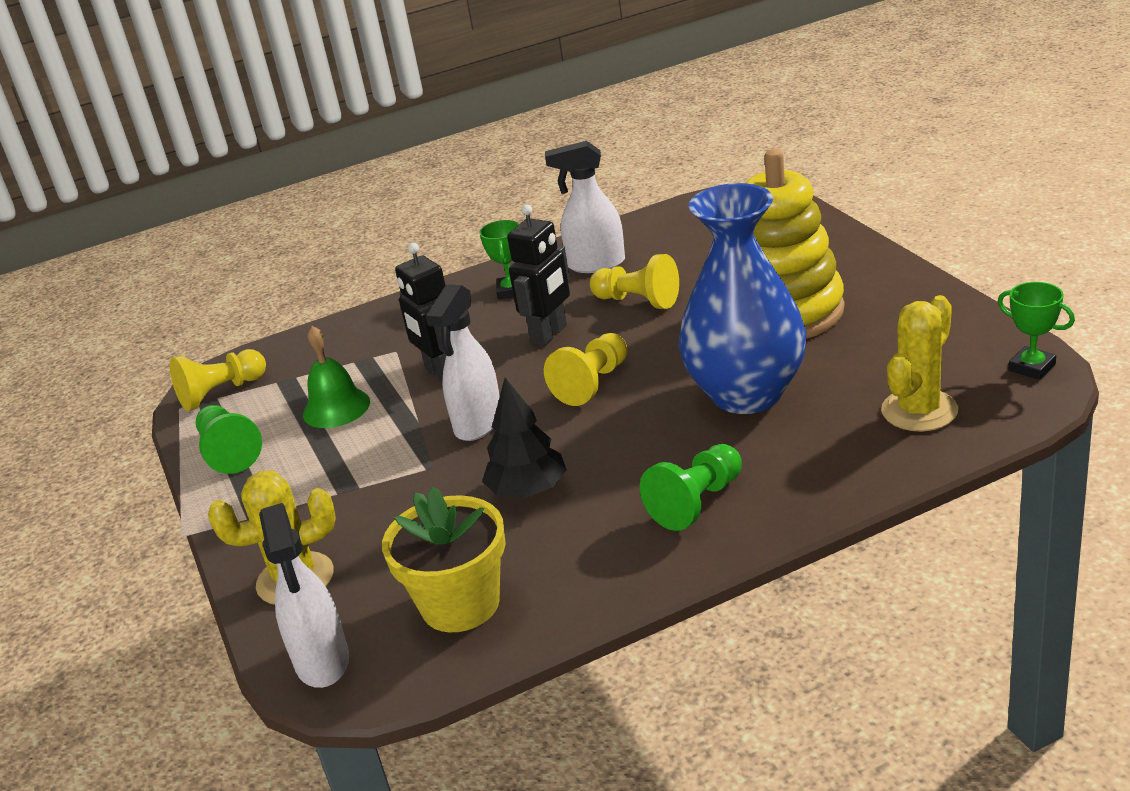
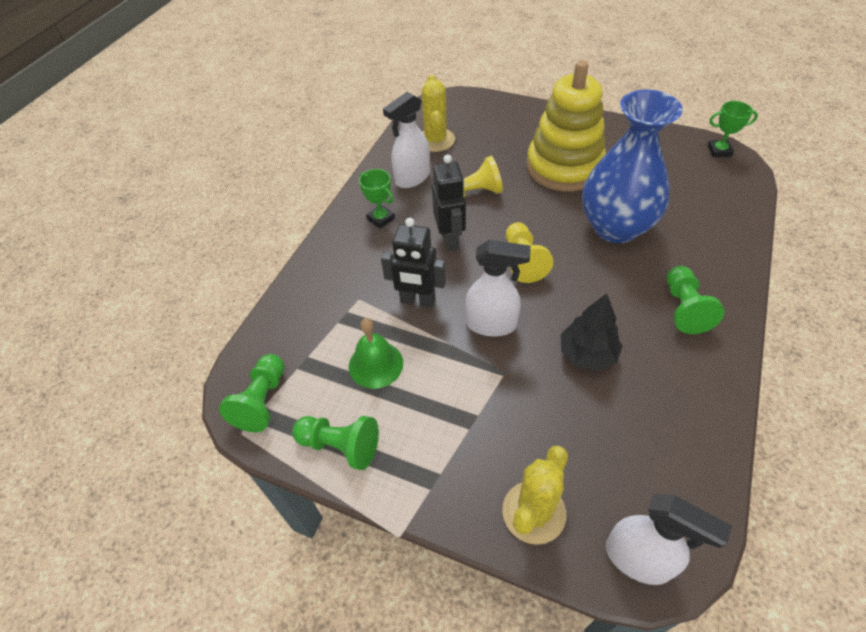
camera: 45 degrees left, 20 degrees up
yellow pawn [170,349,266,411] -> green pawn [219,354,284,432]
yellow flower pot [382,487,506,632] -> none
white spray bottle [425,284,500,441] -> white spray bottle turned 60 degrees counterclockwise [465,240,531,337]
yellow cactus [881,295,958,432] -> yellow cactus moved to [421,75,455,152]

